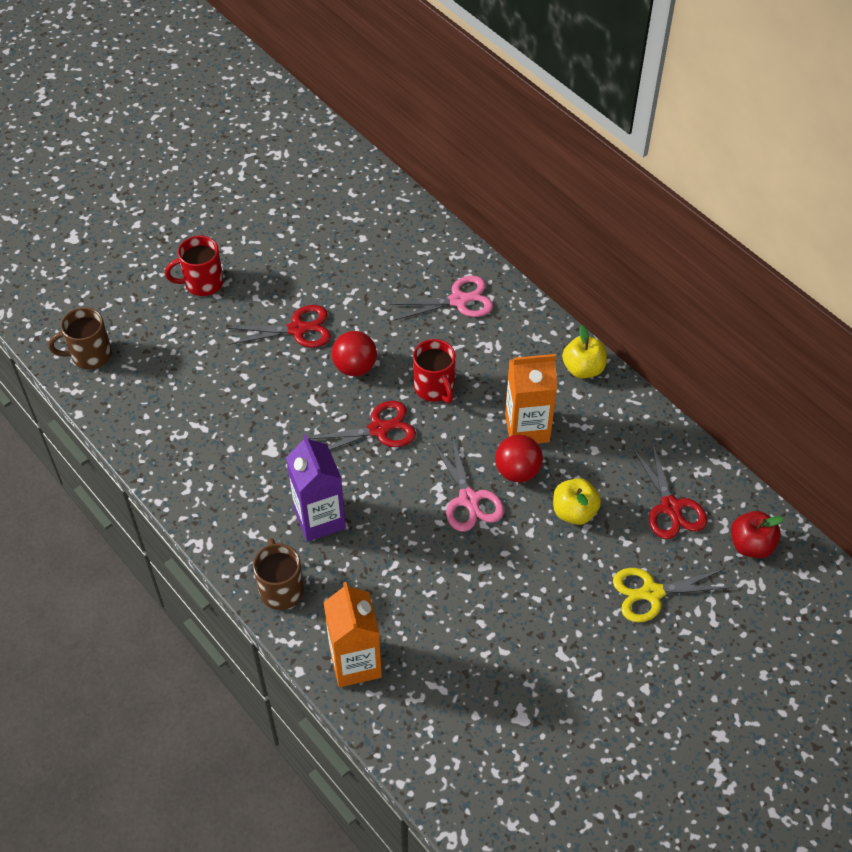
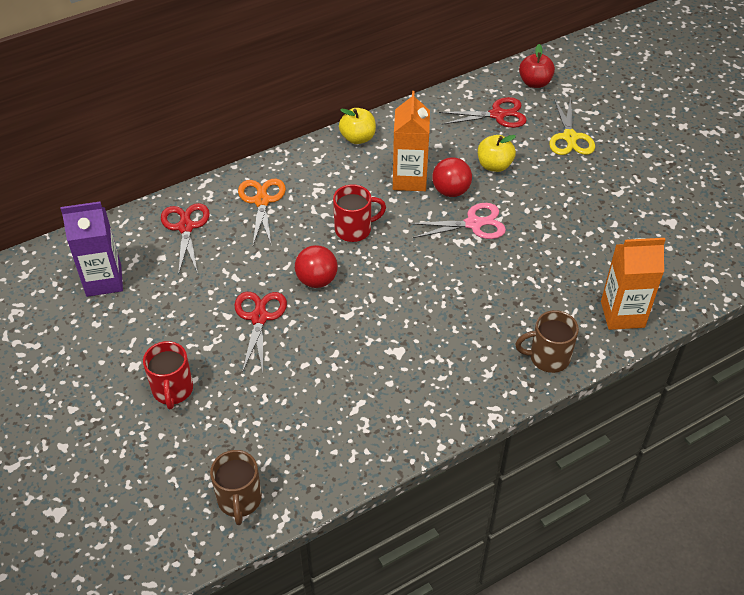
camera: 80 degrees left, 5 degrees down
purple carton [286,434,346,542] -> purple carton moved to [61,202,123,297]
red scissors [308,401,416,450] -> red scissors moved to [161,203,210,275]
pink scissors [389,276,493,320] -> orange scissors [238,179,286,245]

